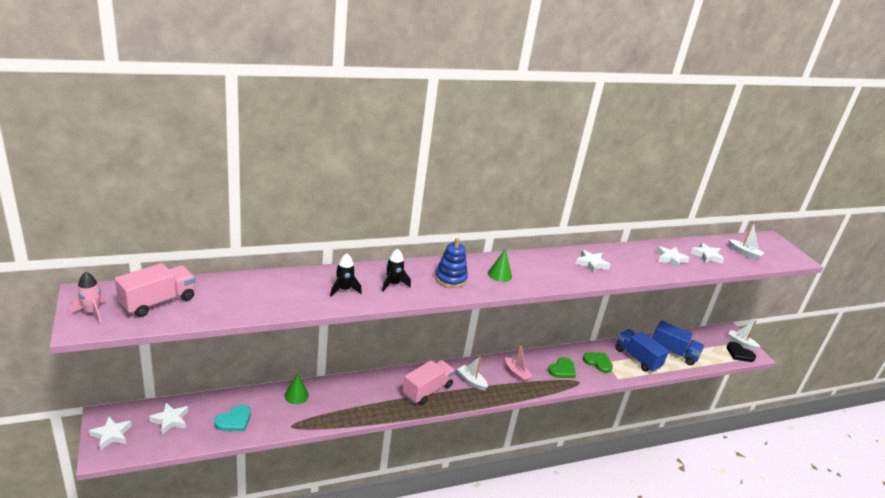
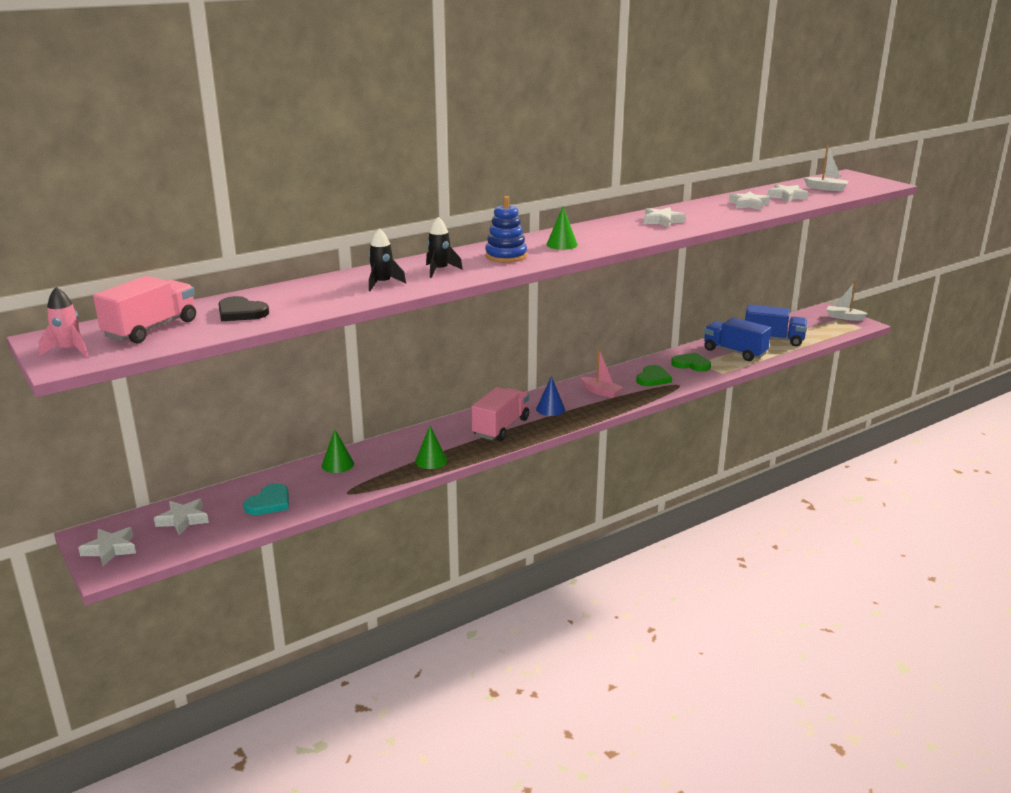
camera: 10 degrees left, 5 degrees down
white boat [457,356,488,390] -> blue cone [536,376,565,416]
black heart [727,342,756,362] -> black heart moved to [218,296,269,321]
none -> green cone [415,426,447,469]

